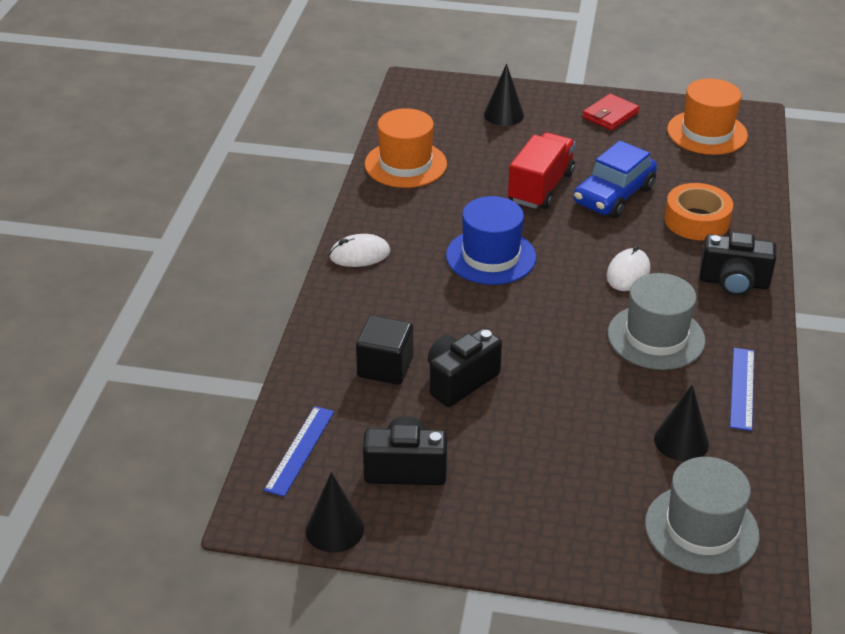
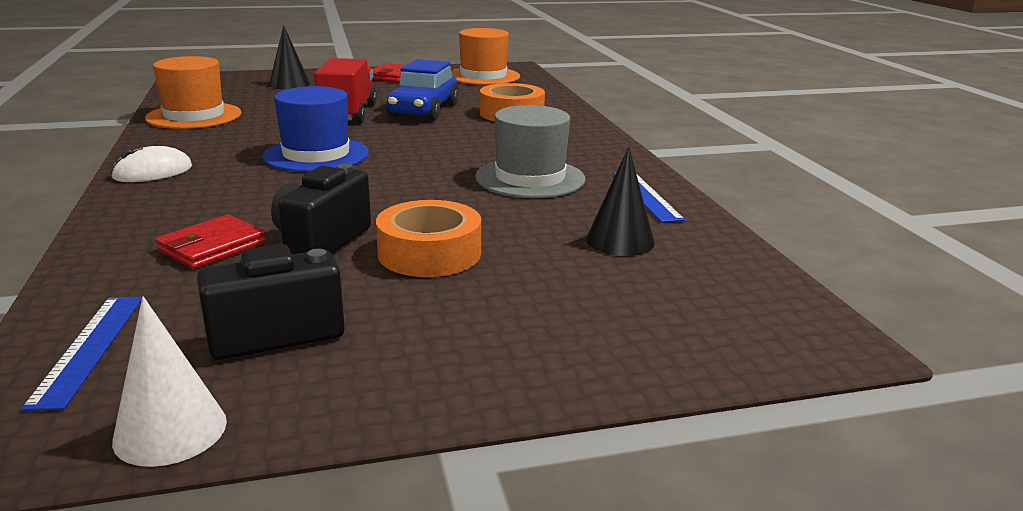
camera: 25 degrees left, 15 degrees down
black cone [305,472,364,553] -> white cone [112,296,227,467]
black cube [356,316,413,385] -> red wallet [156,215,266,269]
white mouse [607,246,650,291] -> none
grey hat [645,457,760,574] -> none
black camera [699,232,777,296] -> none
none -> orange tape [376,200,481,277]

